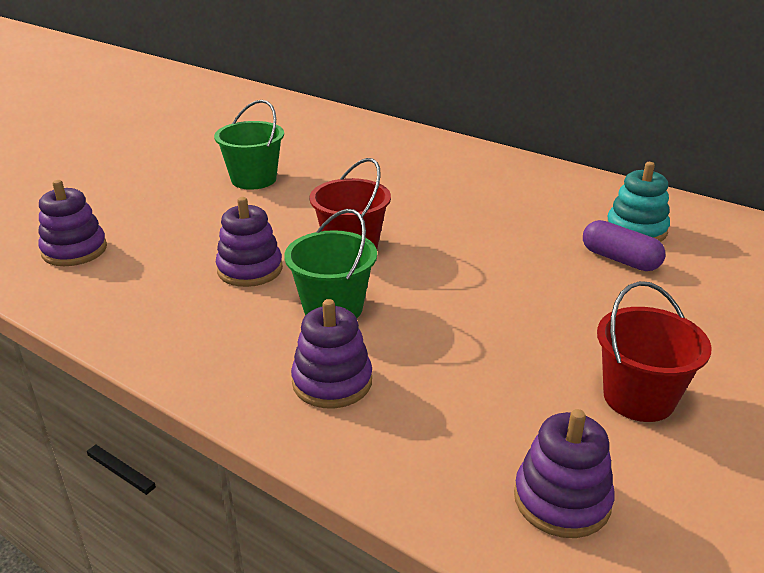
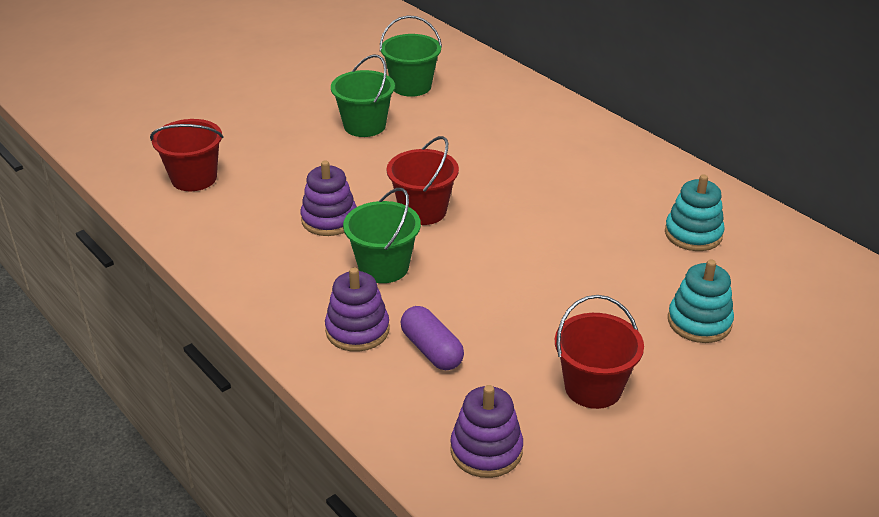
camera: 15 degrees right, 5 degrees up
purple stacking toy [38,180,107,266] -> red bucket [150,119,224,191]
purple capsule [583,220,665,271] -> purple capsule moved to [401,306,464,370]
none -> green bucket [380,15,442,97]
none -> turquoise stacking toy [668,259,734,343]

